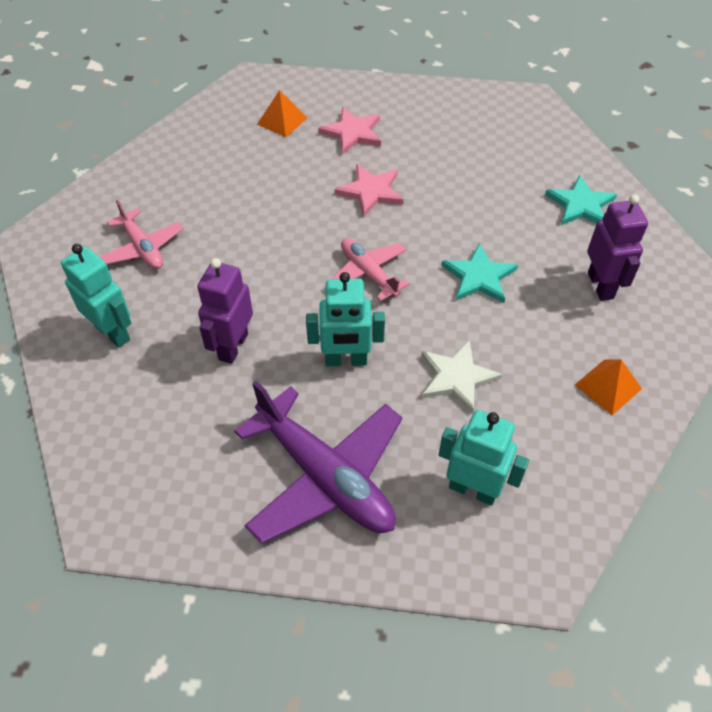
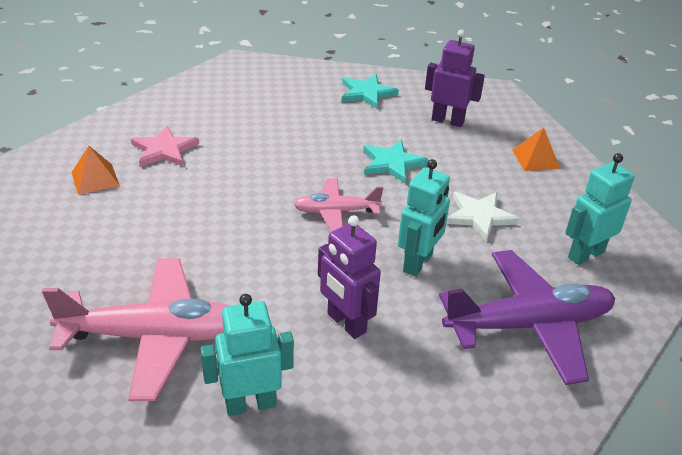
camera: 60 degrees left, 15 degrees down
pink plane [100,200,184,269] -> pink plane [42,258,231,401], size x1.77
pink star [335,164,404,217] -> none

